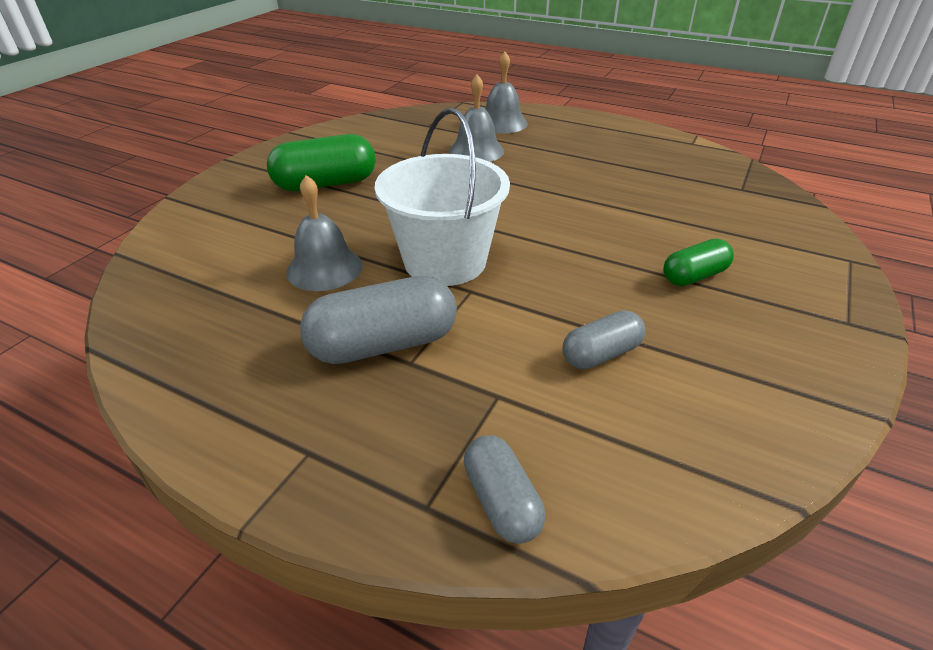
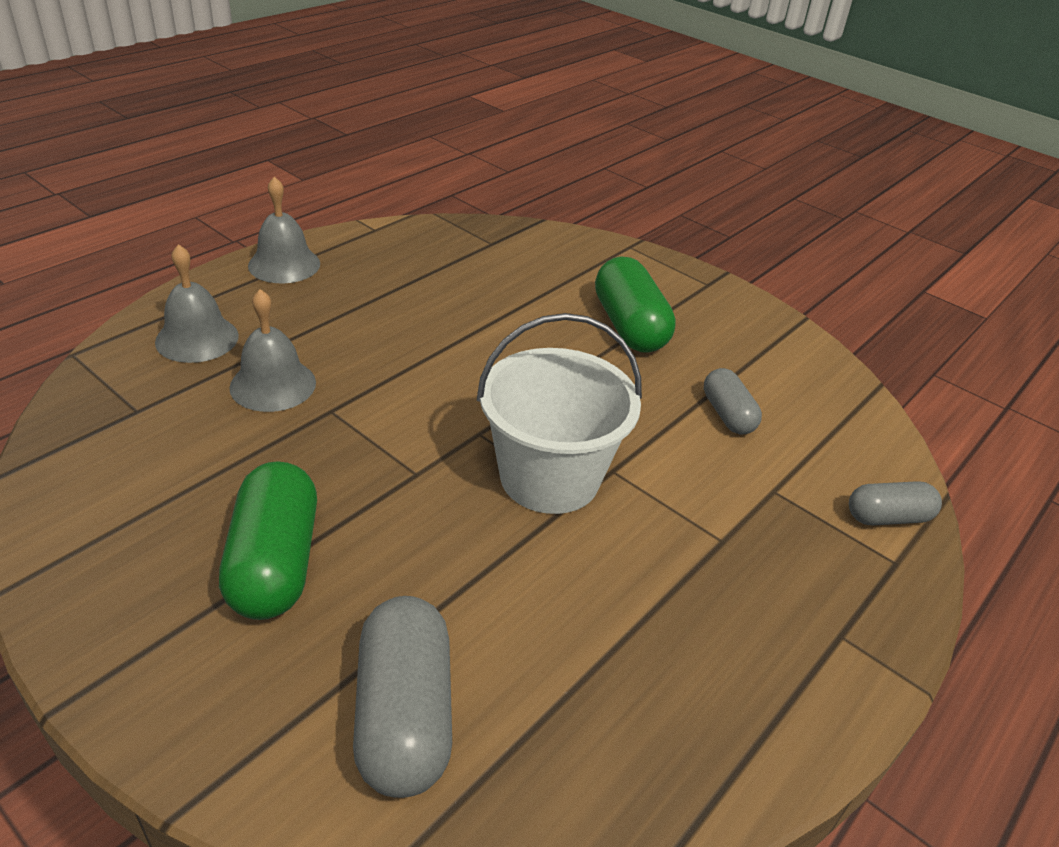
camera: 80 degrees left, 0 degrees up
grey bell [286,175,363,291] -> grey bell moved to [248,177,320,283]
grey capsule [300,276,457,364] -> grey capsule moved to [353,596,452,798]
green capsule [664,239,734,286] -> green capsule [595,256,676,353], size x1.69

